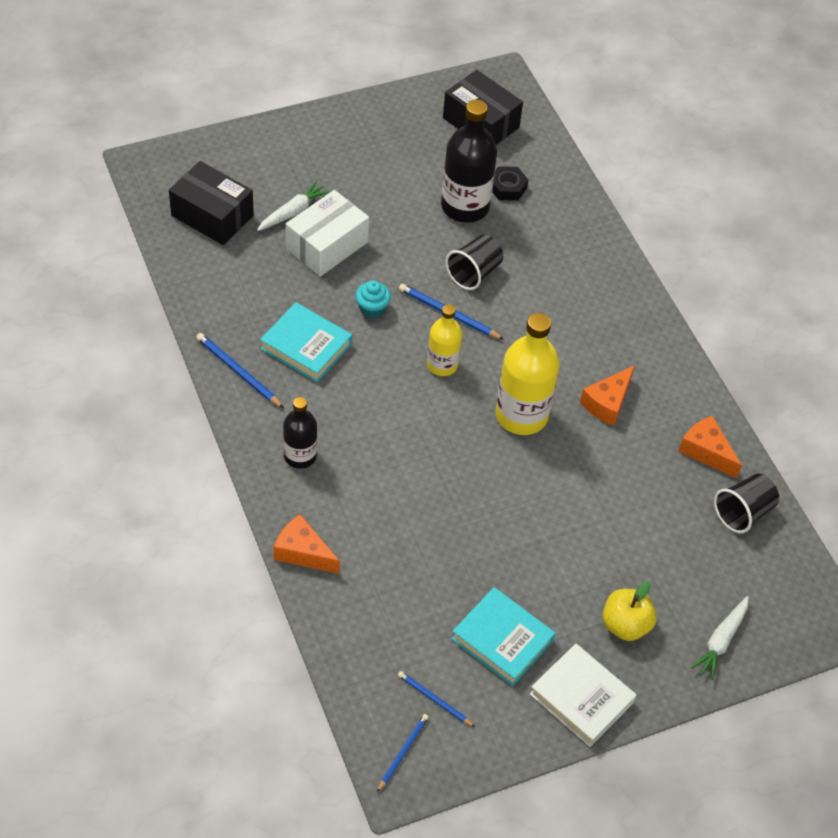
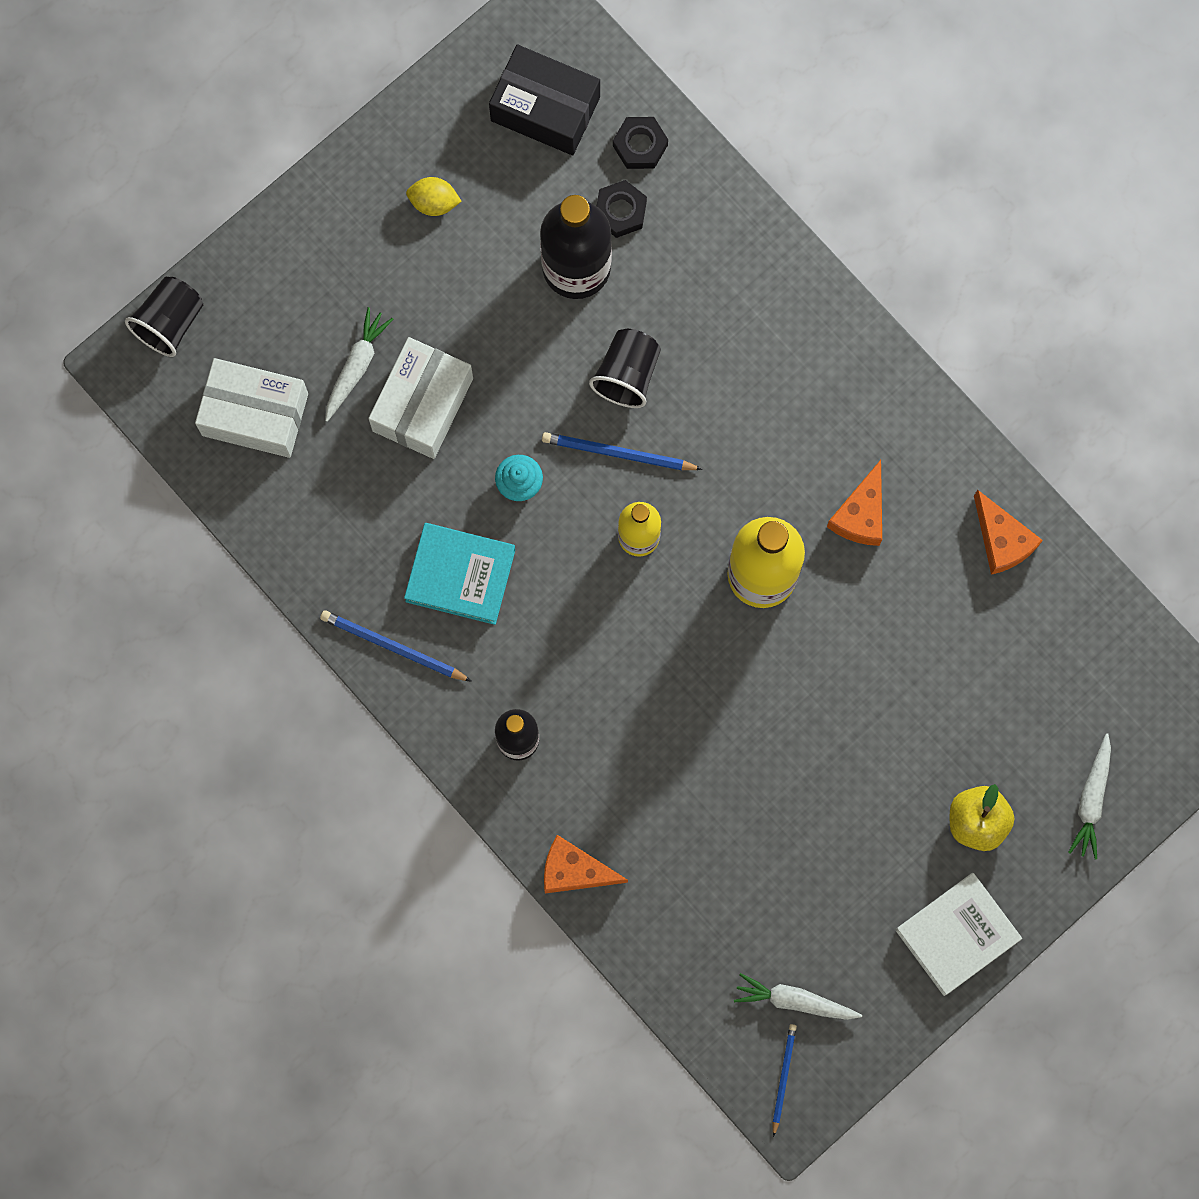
camera: 15 degrees left, 25 degrees up
black box [169,161,254,245] -> white box [195,358,308,458]
blue pencil [398,671,475,727] -> white carrot [734,973,862,1020]
turquoise book [451,587,555,686] -> none
white book [530,644,636,747] -> white book turned 60 degrees counterclockwise [895,873,1022,996]
orange cheese [678,415,742,479] -> orange cheese turned 150 degrees counterclockwise [974,490,1043,575]
black cup [714,473,779,533] -> black cup moved to [125,277,203,357]
none -> yellow lemon [406,177,462,216]
none -> black nut [613,117,668,169]

